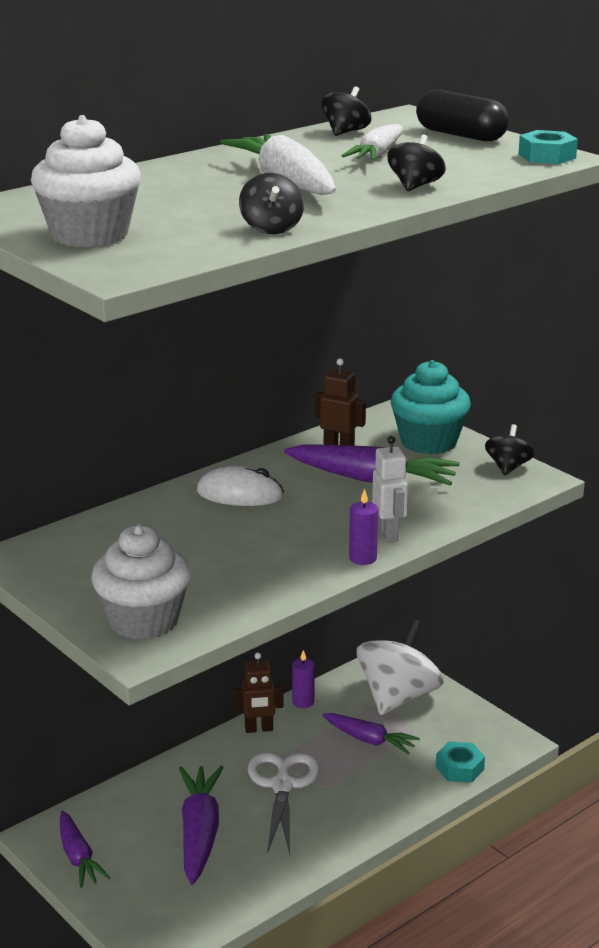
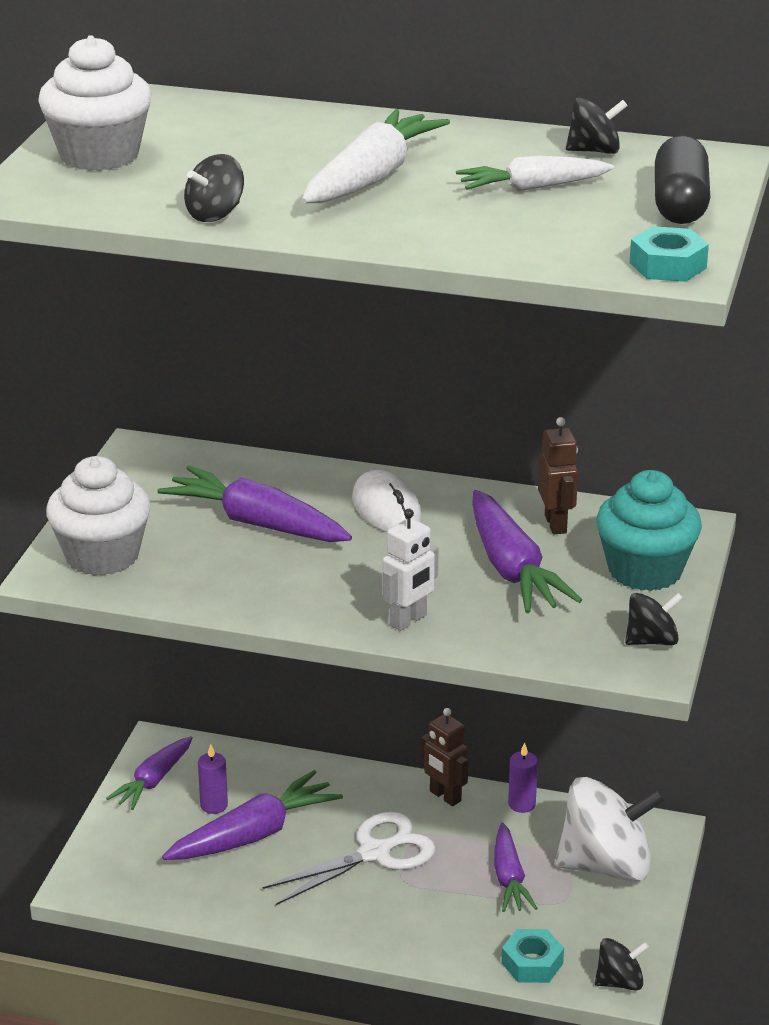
camera: 55 degrees right, 5 degrees up
purple candle [349,489,378,565] -> purple candle moved to [198,744,228,814]
black spinning top [387,135,446,191] -> black spinning top moved to [595,938,649,990]
none -> purple carrot [157,465,352,542]

